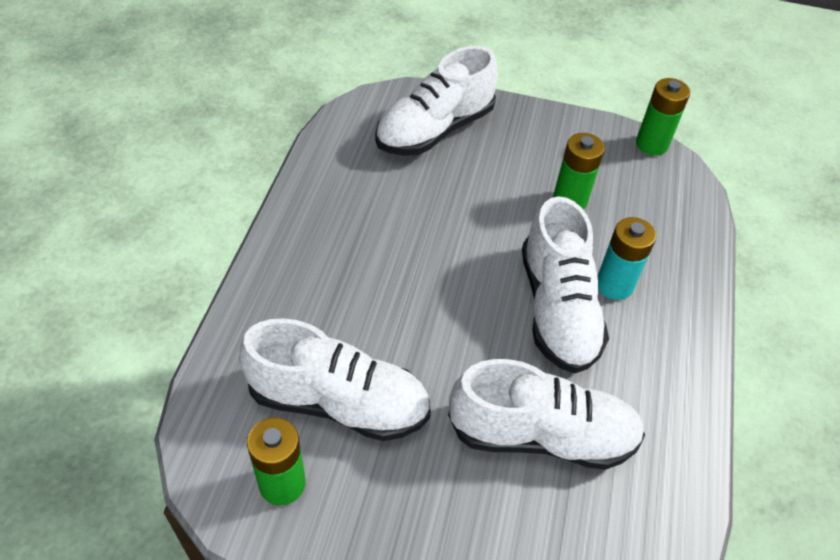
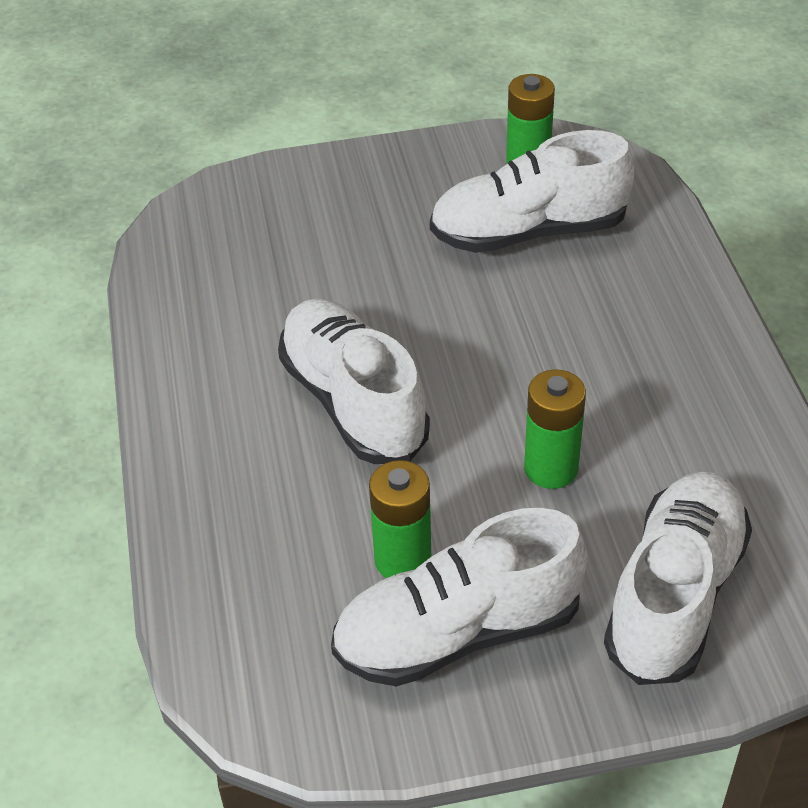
camera: 160 degrees right, 5 degrees down
white shoe [448,359,645,470] -> white shoe moved to [331,508,588,686]
turquoise battery [597,217,656,300] -> none
green battery [636,78,690,156] -> green battery moved to [524,369,586,489]

